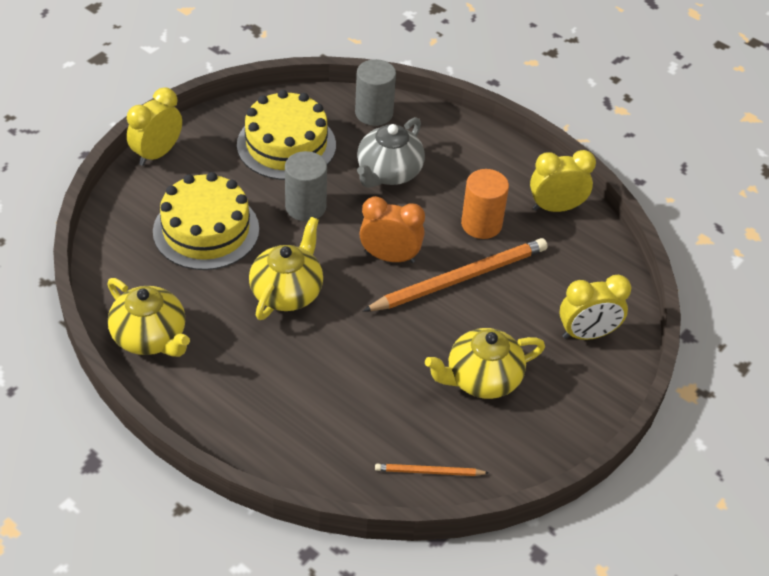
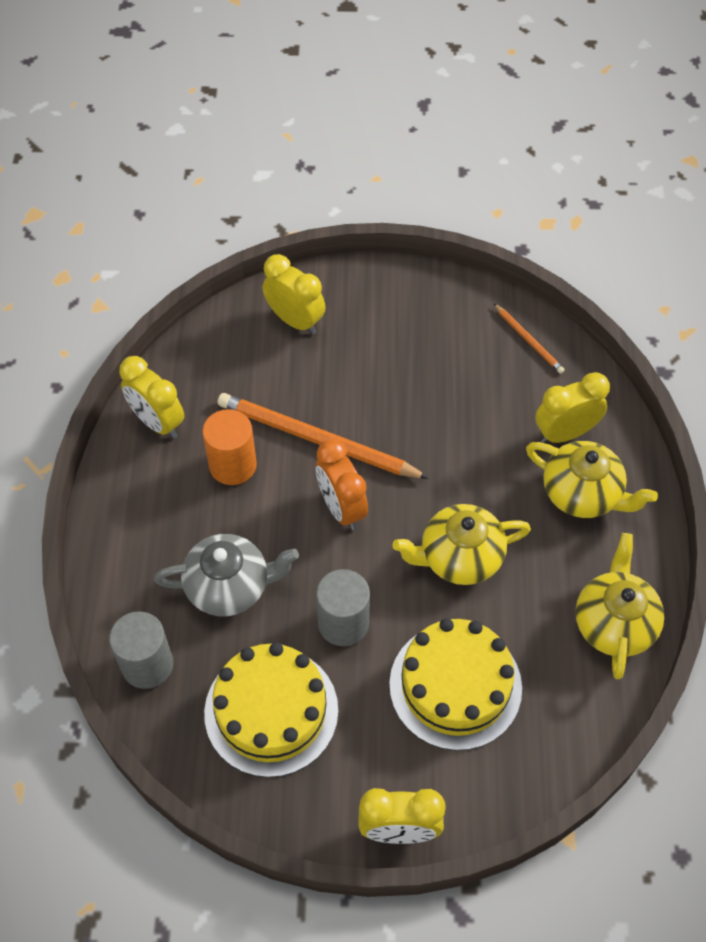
camera: 125 degrees left, 10 degrees up
yellow teapot [425,328,545,399] -> yellow teapot moved to [526,441,658,518]
none -> yellow clock [535,372,610,443]

